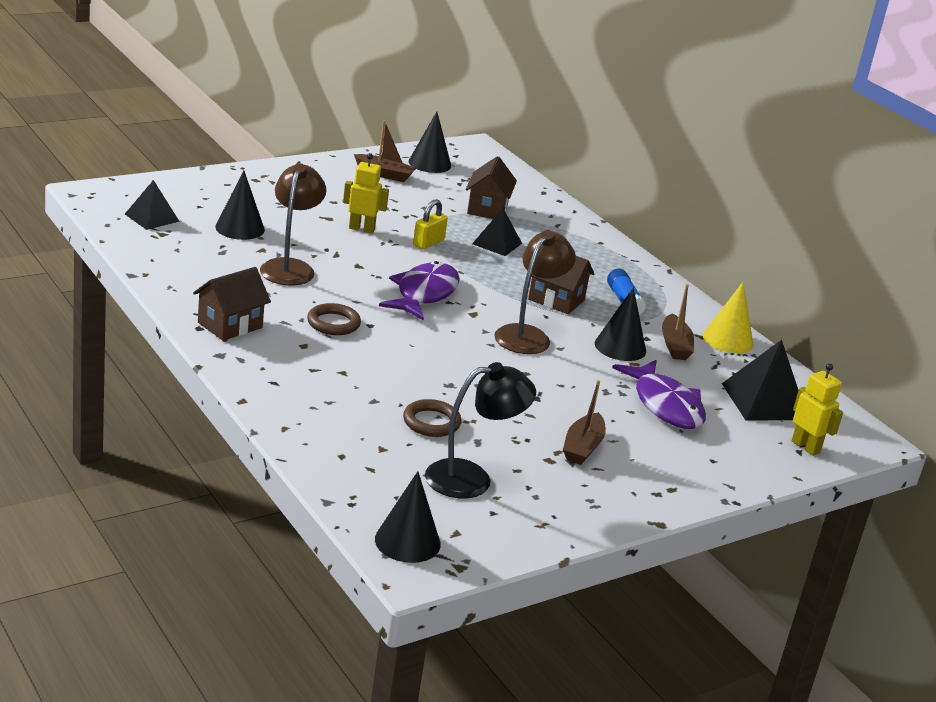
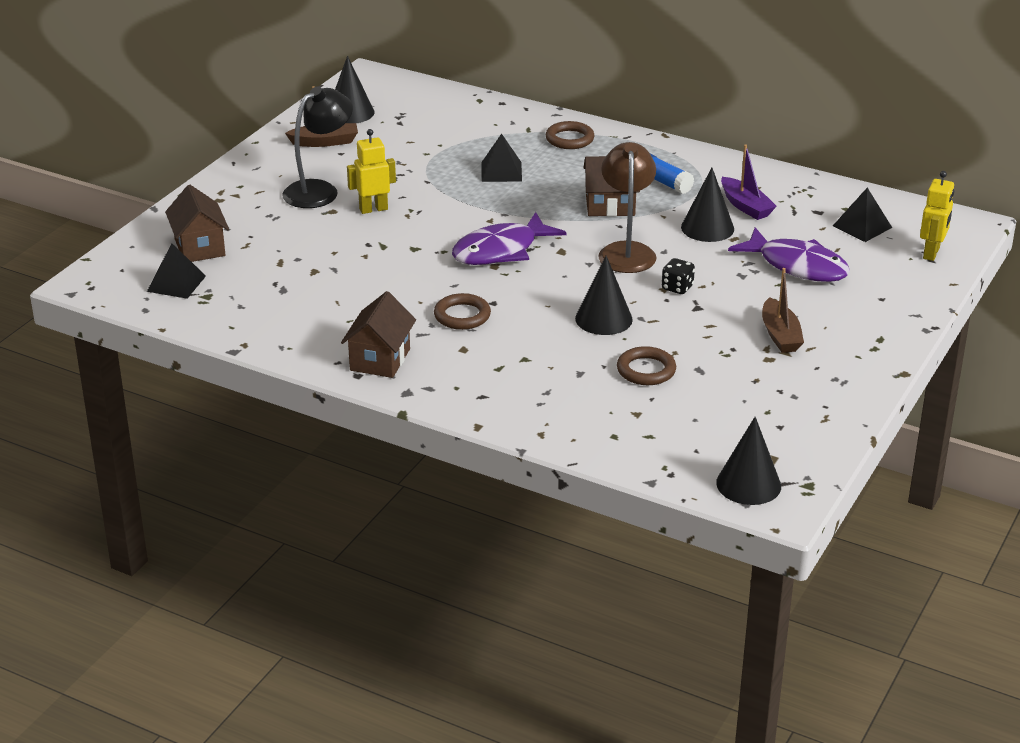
camera: 25 degrees left, 5 degrees up
black cone [215,171,265,240] -> black cone moved to [575,256,633,335]
brown lamp [260,163,326,285] -> none
purple fish [379,261,460,321] -> purple fish turned 120 degrees counterclockwise [452,212,567,265]
yellow padlock [413,199,448,249] -> none
black lamp [425,362,536,499] -> black lamp moved to [282,86,353,208]
brown house [465,156,517,219] -> brown house moved to [165,185,229,262]
brown boat [662,284,694,360] -> purple boat [721,144,777,220]
yellow cone [703,282,753,353] -> none
black pyramid [722,340,798,421] -> black pyramid [833,188,892,242], size x0.64
yellow robot [792,363,843,456] -> yellow robot turned 90 degrees clockwise [920,171,954,261]
none -> brown ring [545,121,595,149]
none -> black dice [662,258,695,294]

